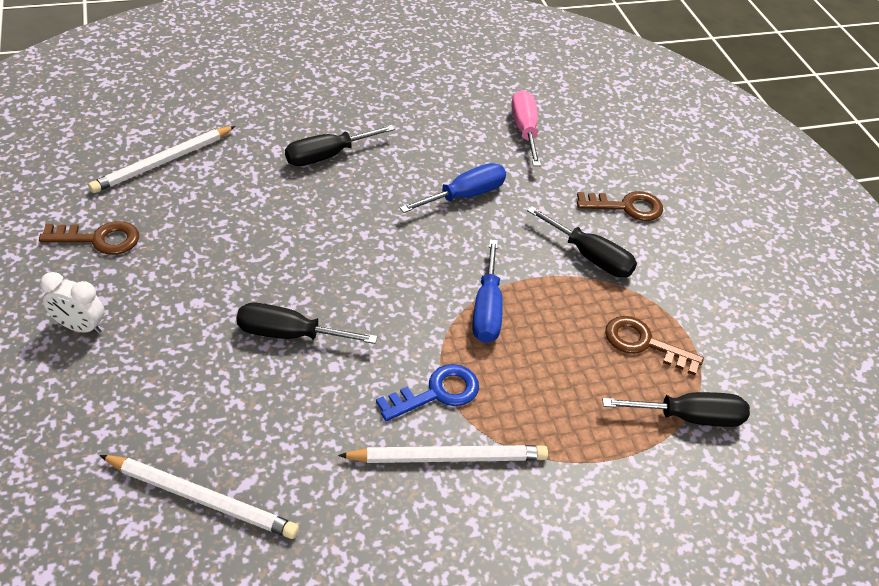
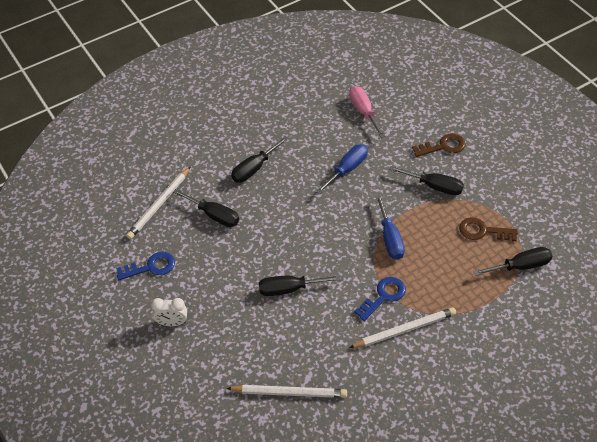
camera: 10 degrees left, 5 degrees up
brown key [39,221,139,255] -> blue key [116,252,175,280]
none -> black screwdriver [173,189,239,227]

